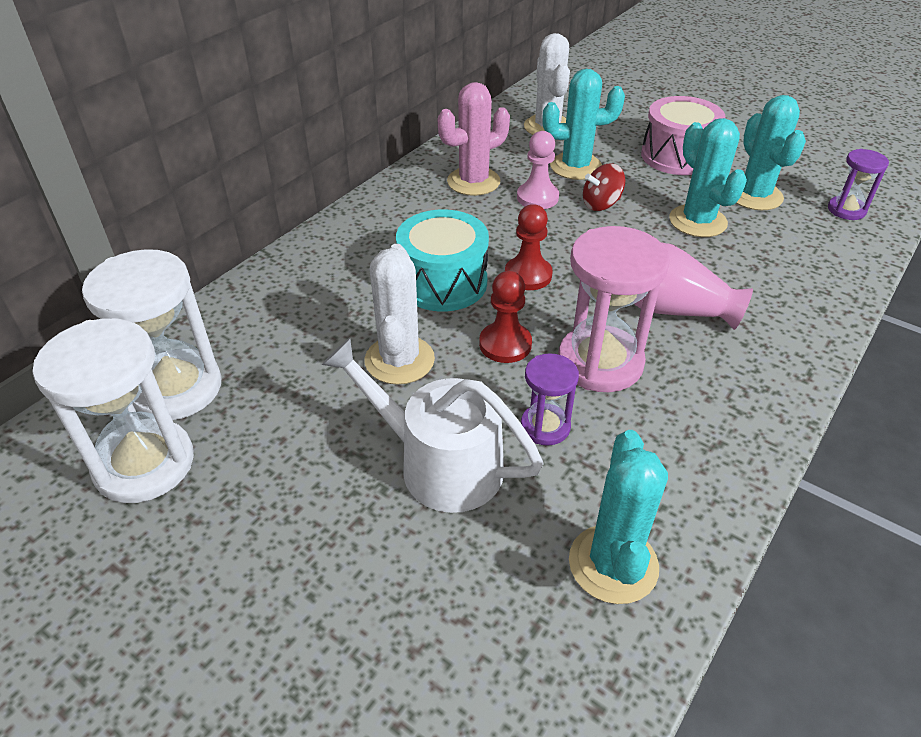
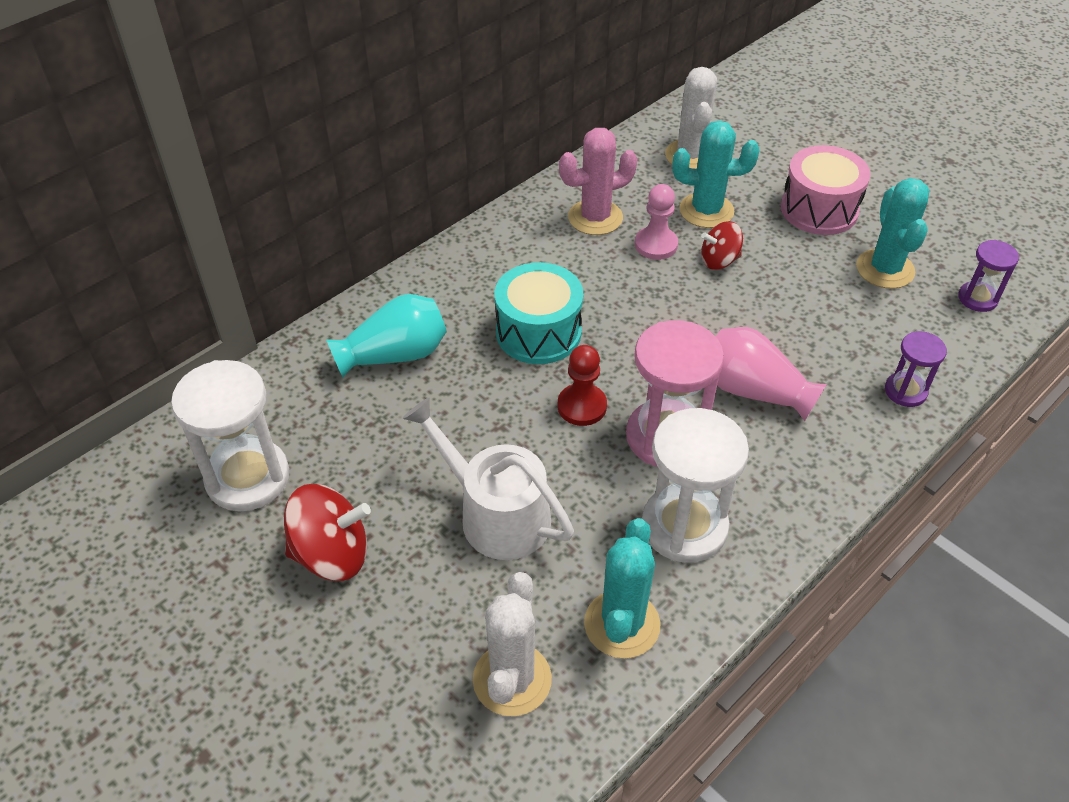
camera: 10 degrees right, 5 degrees up
white hourglass [82,249,221,420] -> white hourglass moved to [642,408,749,563]
white cactus [364,244,435,385] -> white cactus moved to [473,572,552,716]
red pawn [505,204,553,290] -> none
purple hourglass [521,353,579,446] -> purple hourglass moved to [885,331,947,407]
turquoise cactus [669,118,747,237] -> none
none -> red spinning top [284,484,371,581]
none -> turquoise vase [326,294,447,377]

